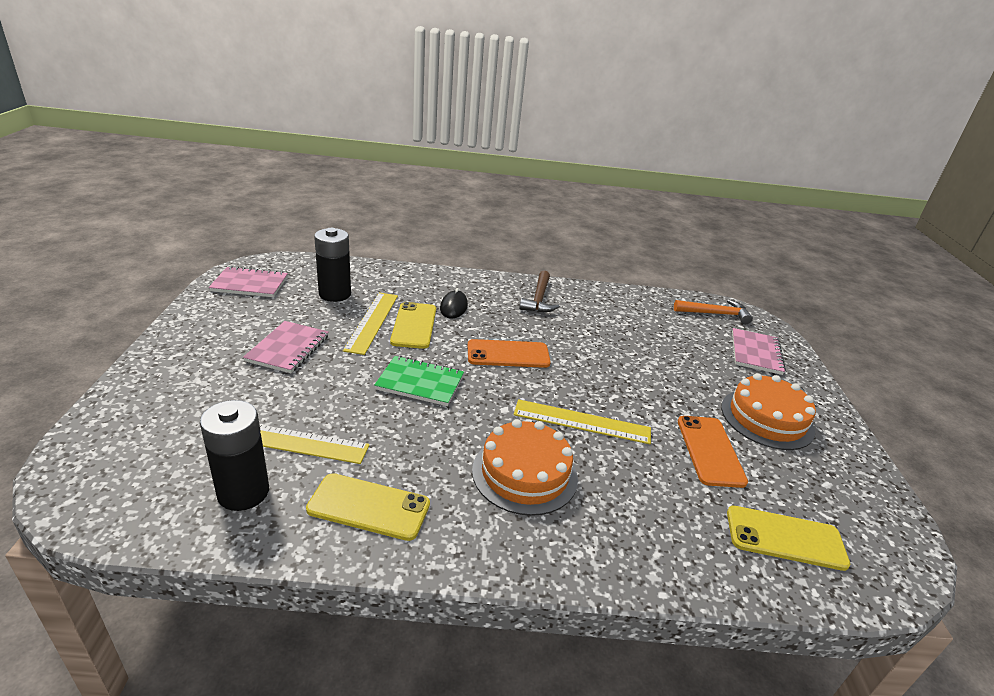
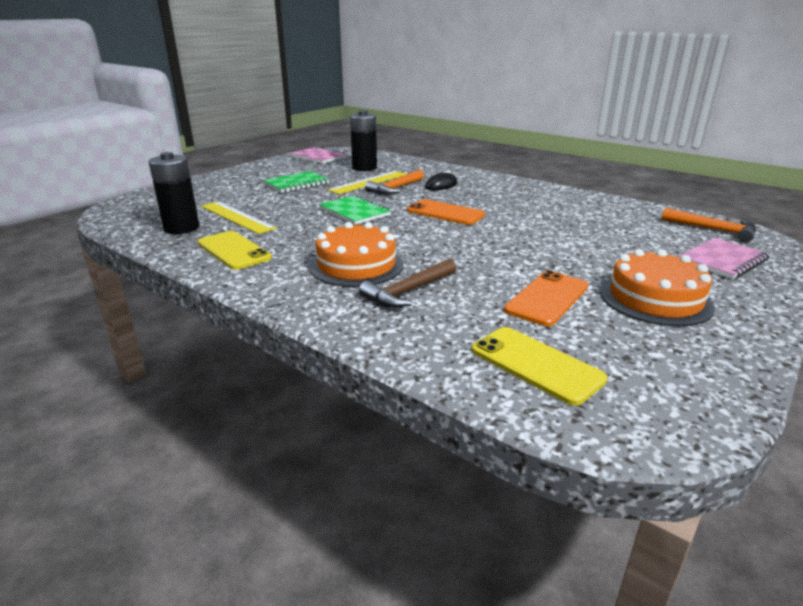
camera: 40 degrees right, 5 degrees down
pink notebook [243,321,329,373] -> green notebook [263,171,330,193]
yellow phone [390,302,436,349] -> orange hammer [365,170,424,195]
yellow ruler [514,399,651,444] -> none
brown hammer [519,270,560,312] -> brown hammer moved to [359,259,457,308]

